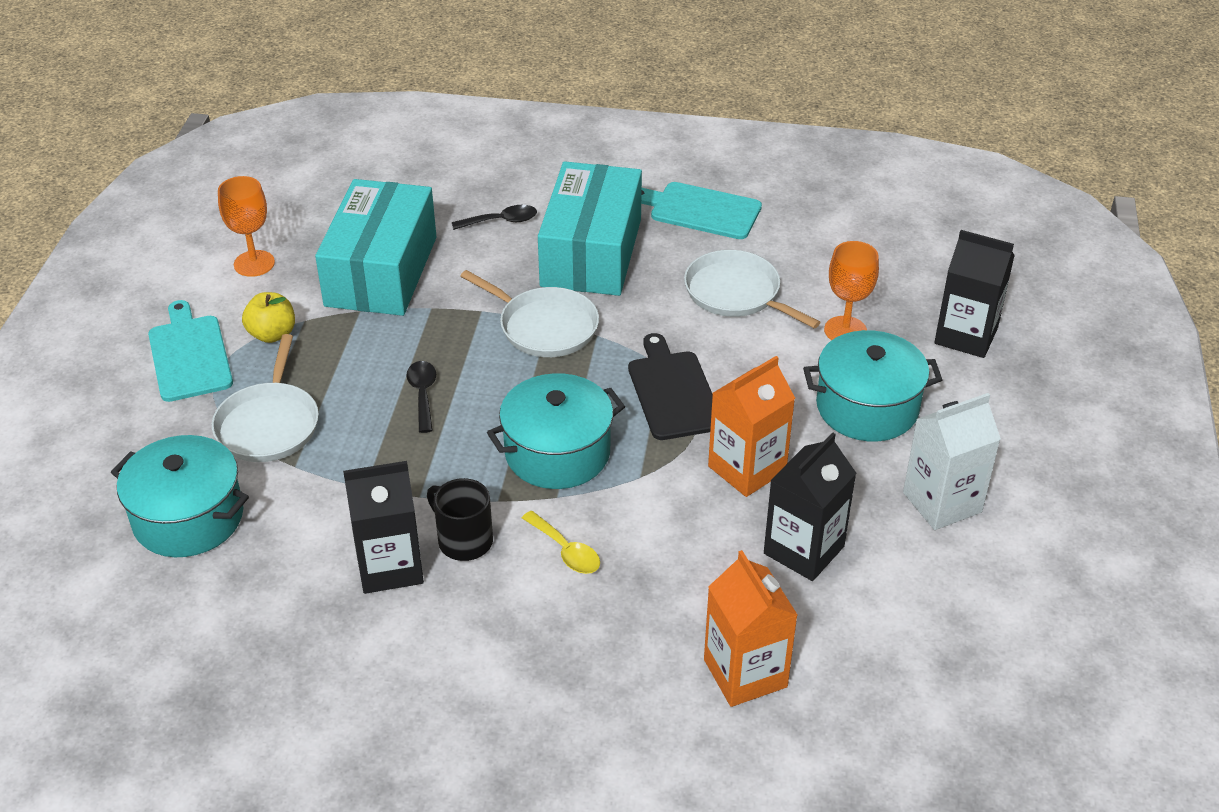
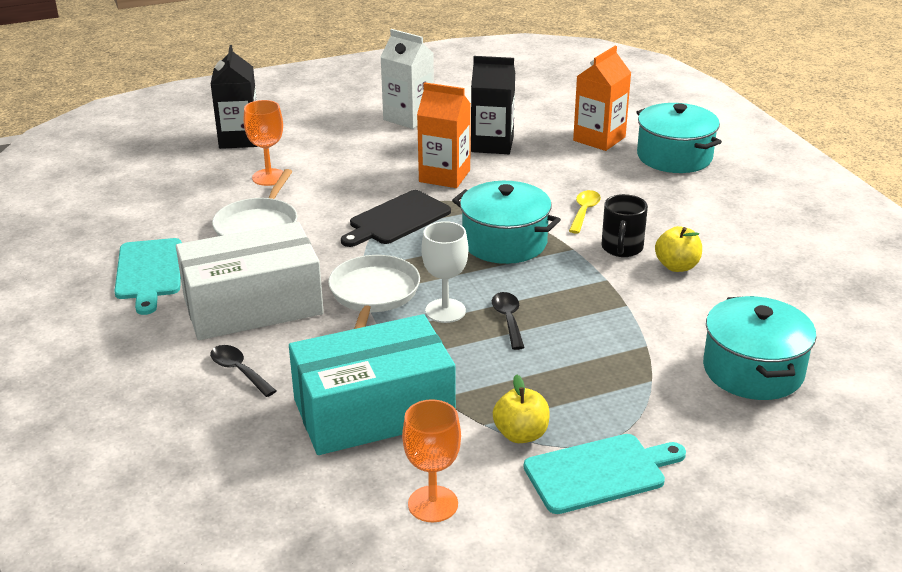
camera: 120 degrees left, 10 degrees down
turquoise cutting board [148,300,233,402] -> turquoise cutting board turned 150 degrees counterclockwise [524,434,686,514]
white pan [212,334,319,462] -> none
black carton [343,461,424,594] -> yellow apple [655,226,702,272]
black spoon [407,361,436,433] -> black spoon turned 120 degrees clockwise [492,292,525,350]
turquoise box [538,161,642,296] -> white box [176,222,324,340]
turquoise pot [803,330,942,441] -> turquoise pot moved to [637,103,722,173]
none -> white goblet [421,221,468,323]

